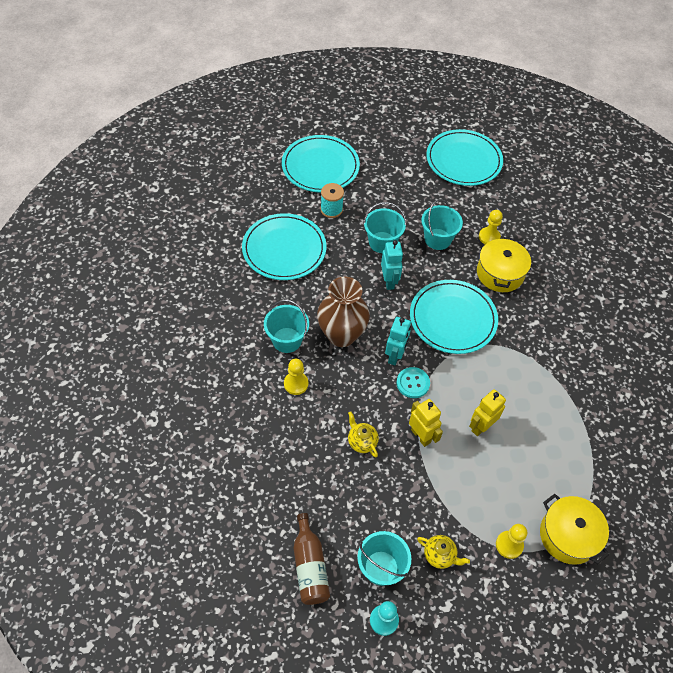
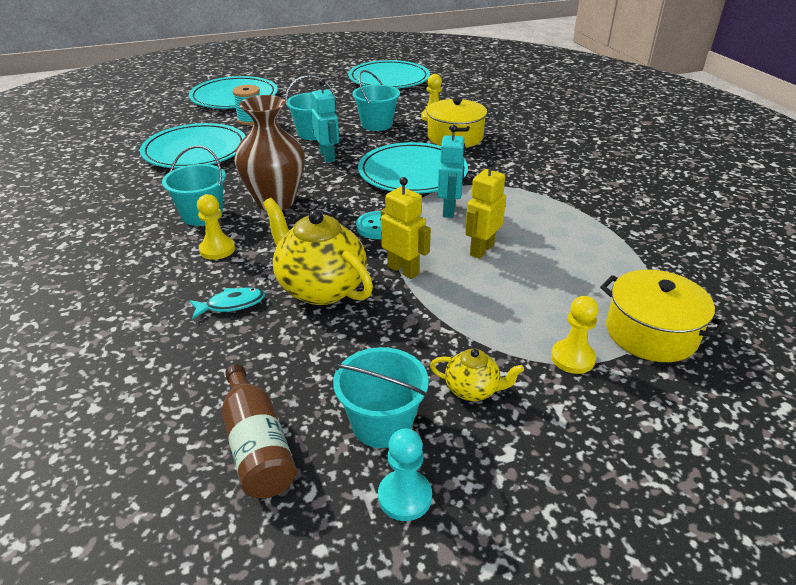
camera: 10 degrees left, 20 degrees down
yellow teapot [348,412,379,457] -> yellow teapot [263,198,373,305], size x2.02
turquoise robot [385,317,411,365] -> turquoise robot moved to [438,125,466,218]
none -> turquoise fish [189,287,265,319]

